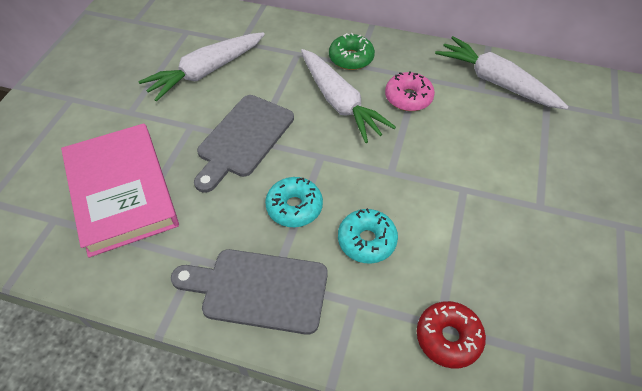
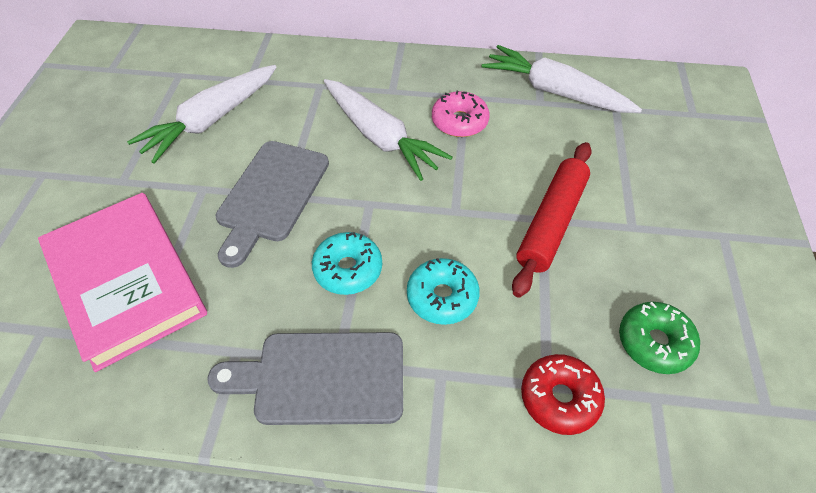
camera: 10 degrees left, 0 degrees up
green donut [329,33,375,70] -> green donut moved to [619,302,700,374]
none -> red rolling pin [512,142,592,298]

